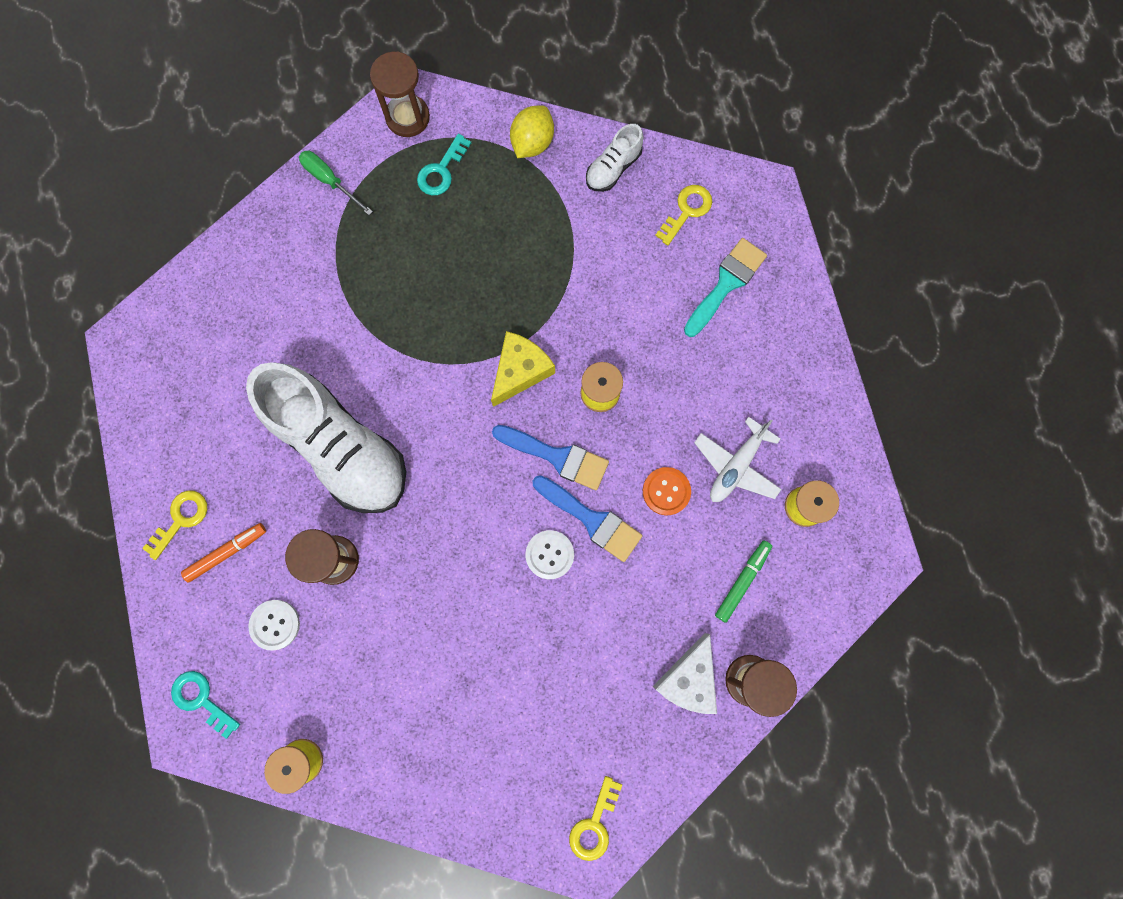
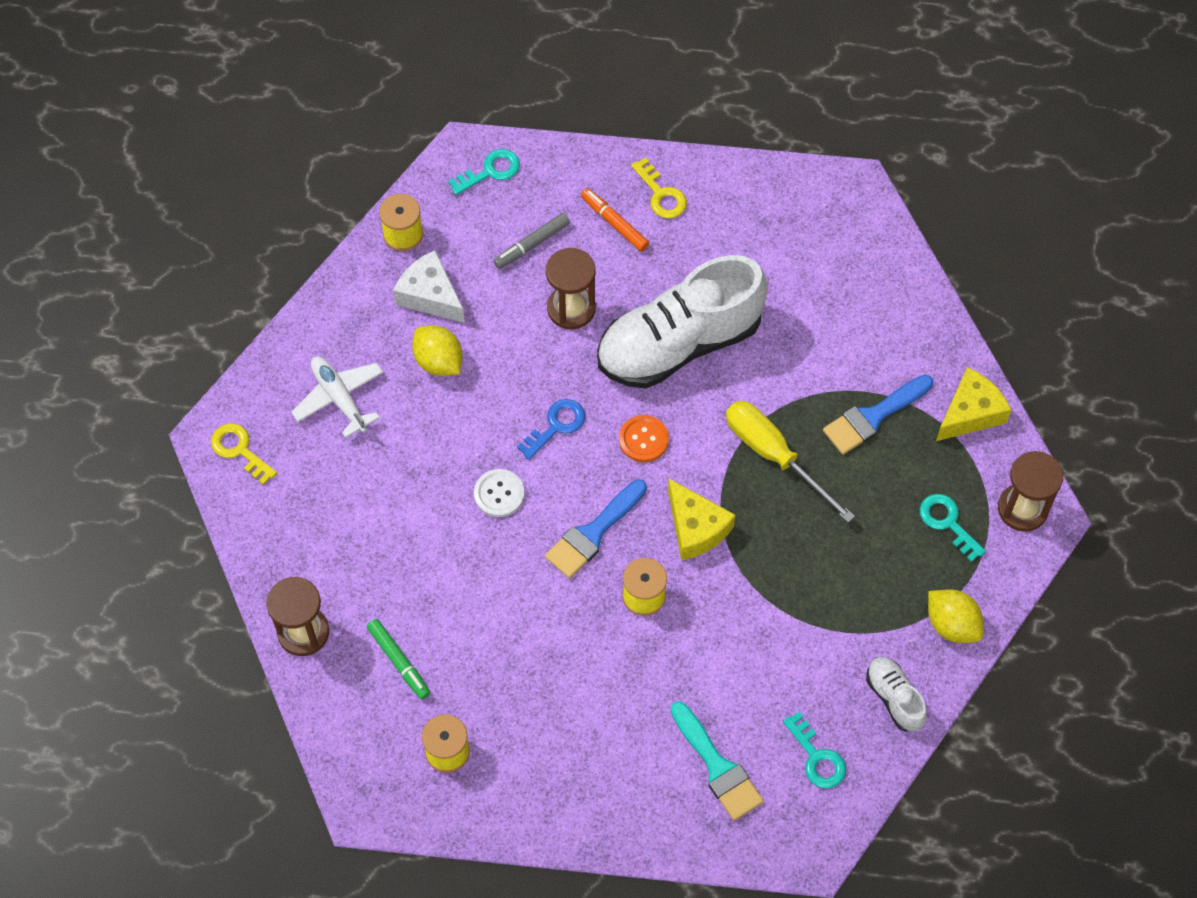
camera: 110 degrees right, 15 degrees down
orange marker [181,523,266,583] -> orange marker turned 150 degrees clockwise [581,188,649,252]
white button [248,600,300,650] -> grey marker [494,213,570,269]
green screwdriver [299,151,373,215] -> yellow cheese [936,367,1011,441]
blue brush [533,475,642,562] -> blue brush moved to [823,375,933,455]
orange button [643,467,691,515] -> orange button moved to [619,415,669,462]
white cheese [652,633,717,714] -> white cheese moved to [393,250,465,323]
yellow key [655,185,712,246] -> turquoise key [783,712,846,789]
white plane [694,417,782,502] -> white plane moved to [291,356,383,438]
none -> yellow lemon [412,325,462,376]
none -> blue key [517,399,585,460]
none -> yellow screwdriver [726,401,855,523]

